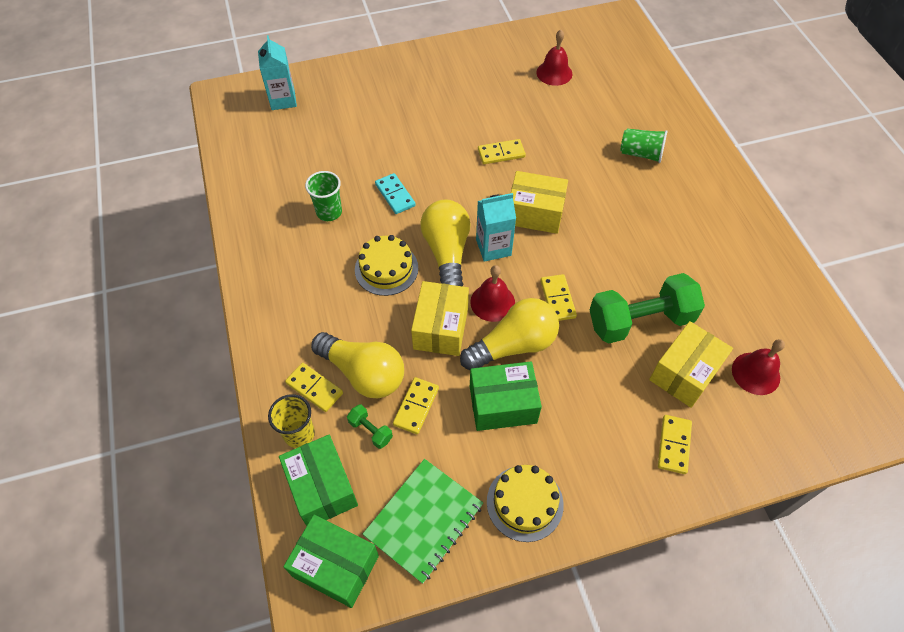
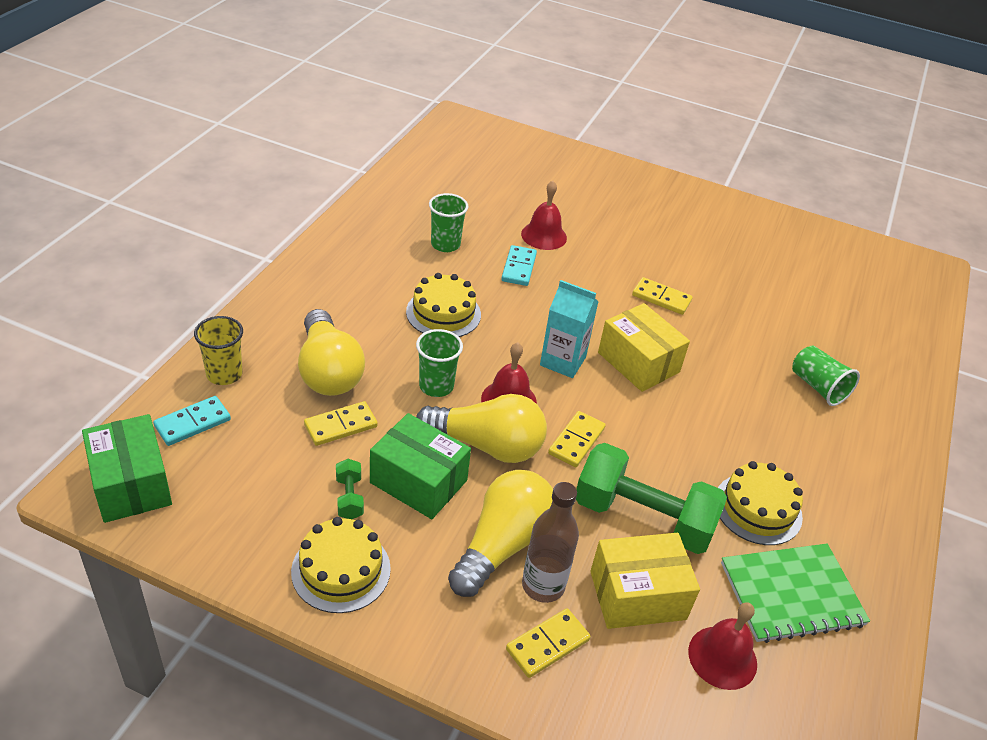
camera: 35 degrees right, 15 degrees down
turquoise carton [258,35,297,110] -> none
green box [279,435,358,526] -> turquoise domino [153,396,231,446]
yellow domino [285,363,343,412] -> none
green dumbbell [347,405,393,449] -> green dumbbell moved to [336,459,364,519]
green notebook [363,459,483,584] -> green notebook moved to [721,544,870,643]
yellow box [411,281,469,356] -> green cup [416,329,463,397]
yellow light bulb [420,200,470,287] -> yellow light bulb moved to [448,470,553,597]
red bell [536,30,572,86] -> red bell moved to [521,181,567,250]
none -> brown bottle [522,482,579,603]
none -> yellow cake [718,461,803,545]

